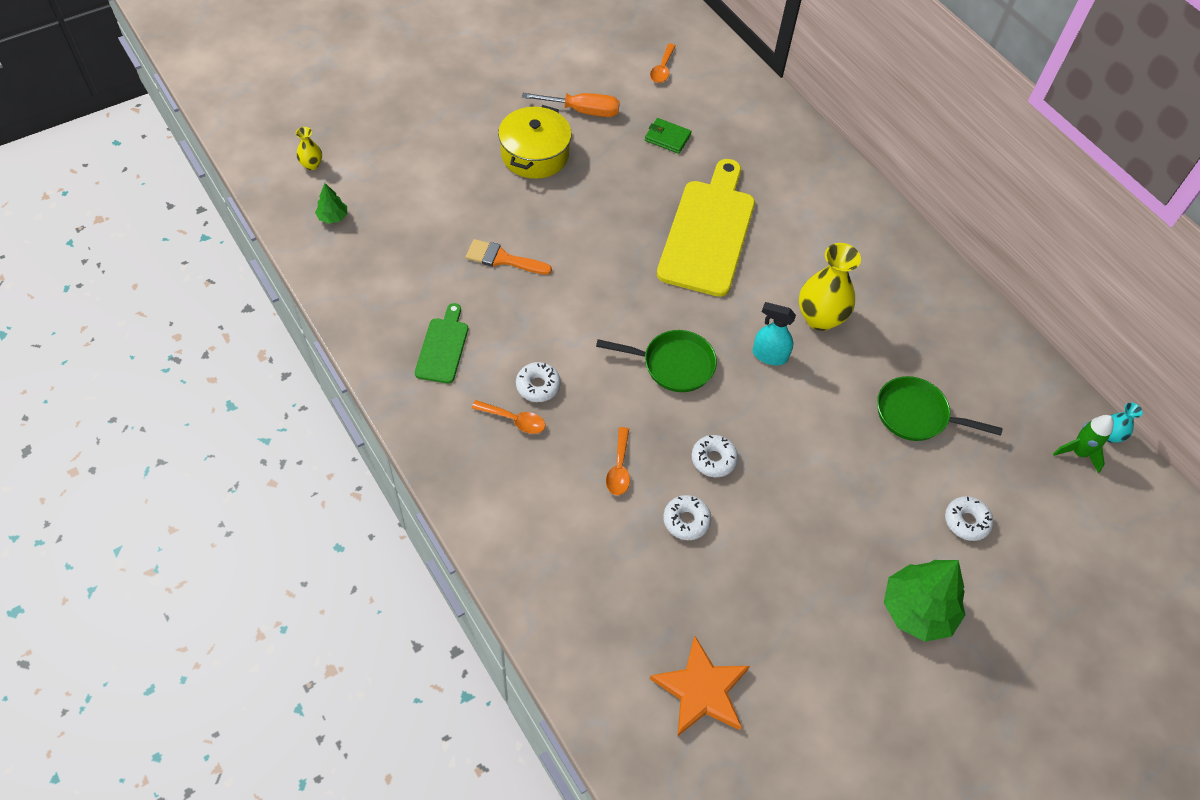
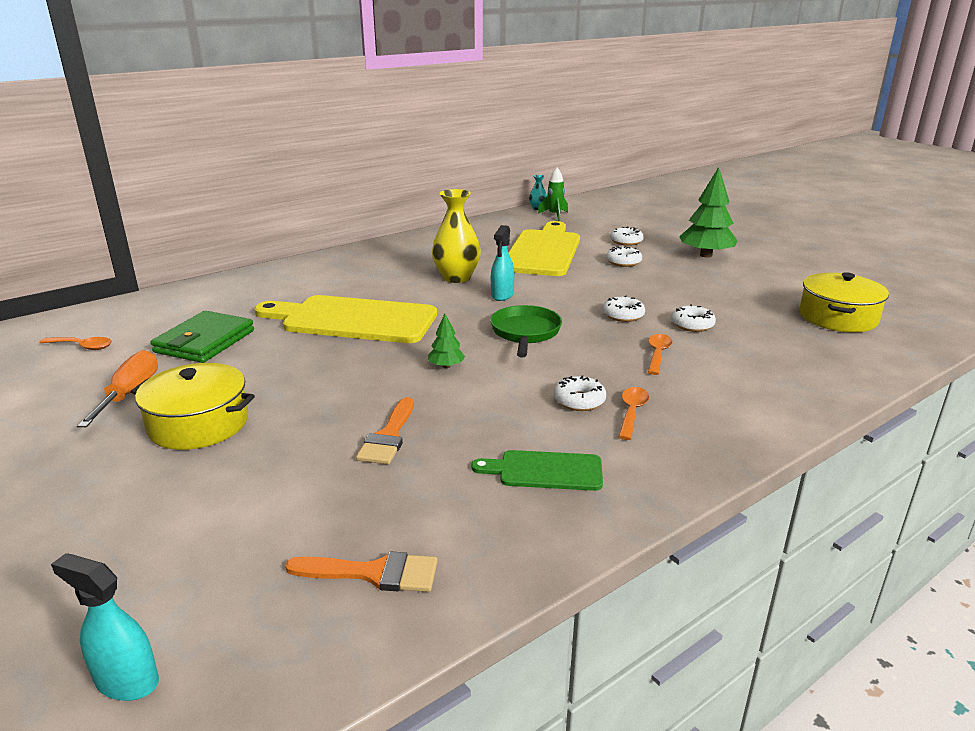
camera: 90 degrees left, 30 degrees down
yellow vase [296,127,322,170] -> turquoise spray bottle [51,553,159,701]
green tree [315,183,347,224] -> green tree moved to [428,314,465,368]
orange spoon [606,427,630,495] -> orange spoon turned 75 degrees counterclockwise [648,334,673,375]
green wallet [645,118,692,154] -> green wallet [151,311,254,363], size x1.74
orange star [650,636,750,737] -> yellow pot [800,272,889,332]
green pan [877,376,1003,441] -> yellow cutting board [508,221,580,276]
none -> orange brush [285,551,438,592]
none -> white donut [606,246,642,267]

